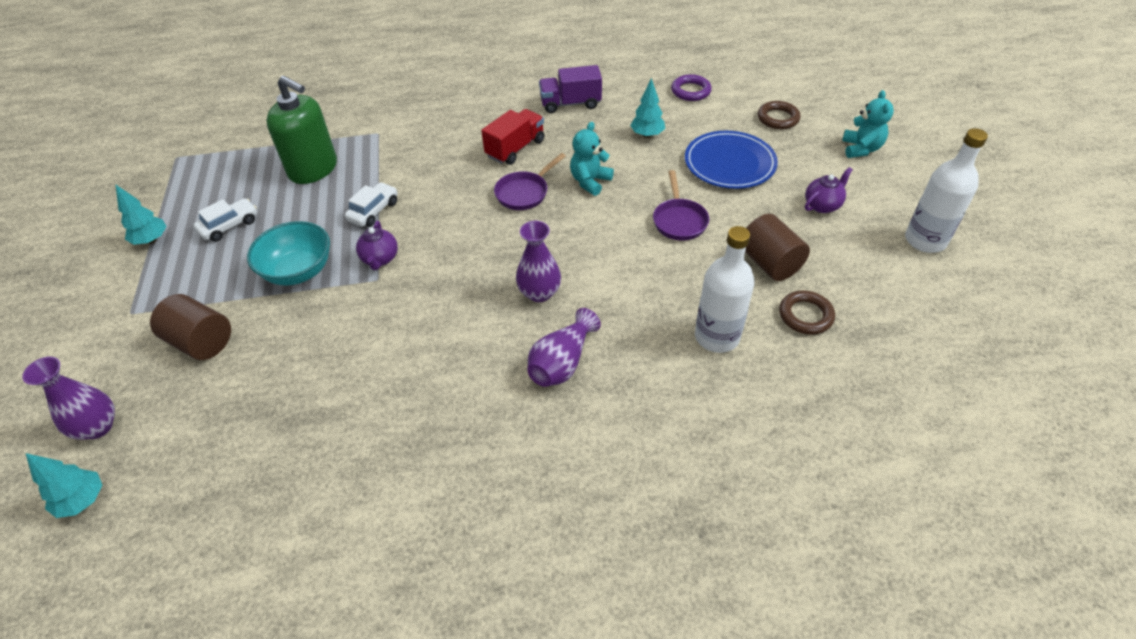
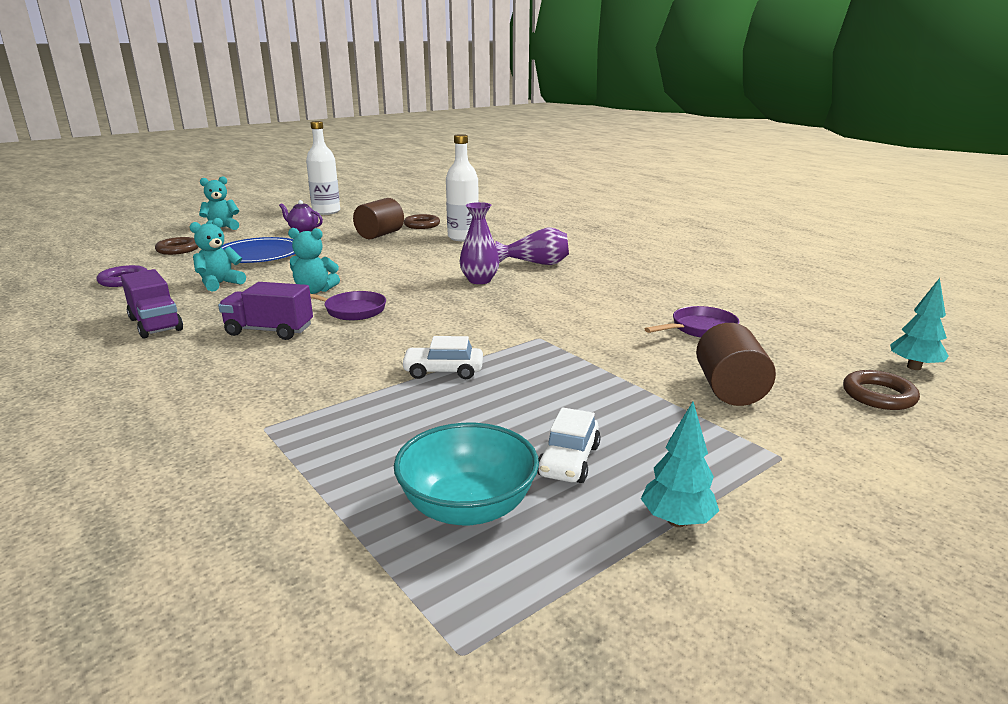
camera: 120 degrees left, 25 degrees down
purple vase [22,356,115,440] -> brown ring [843,370,920,410]
white car [194,198,257,242] -> white car turned 90 degrees counterclockwise [537,407,601,483]
turquoise bowl [247,221,330,286] -> turquoise bowl moved to [394,423,539,526]
green soap dispenser [266,76,337,184] -> none
purple teapot [356,221,398,270] -> none
red truck [481,109,544,165] -> purple truck [218,282,313,340]
turquoise tree [630,78,665,138] -> turquoise teddy bear [189,218,246,292]
purple pan [653,170,709,240] -> purple pan moved to [645,306,740,338]

